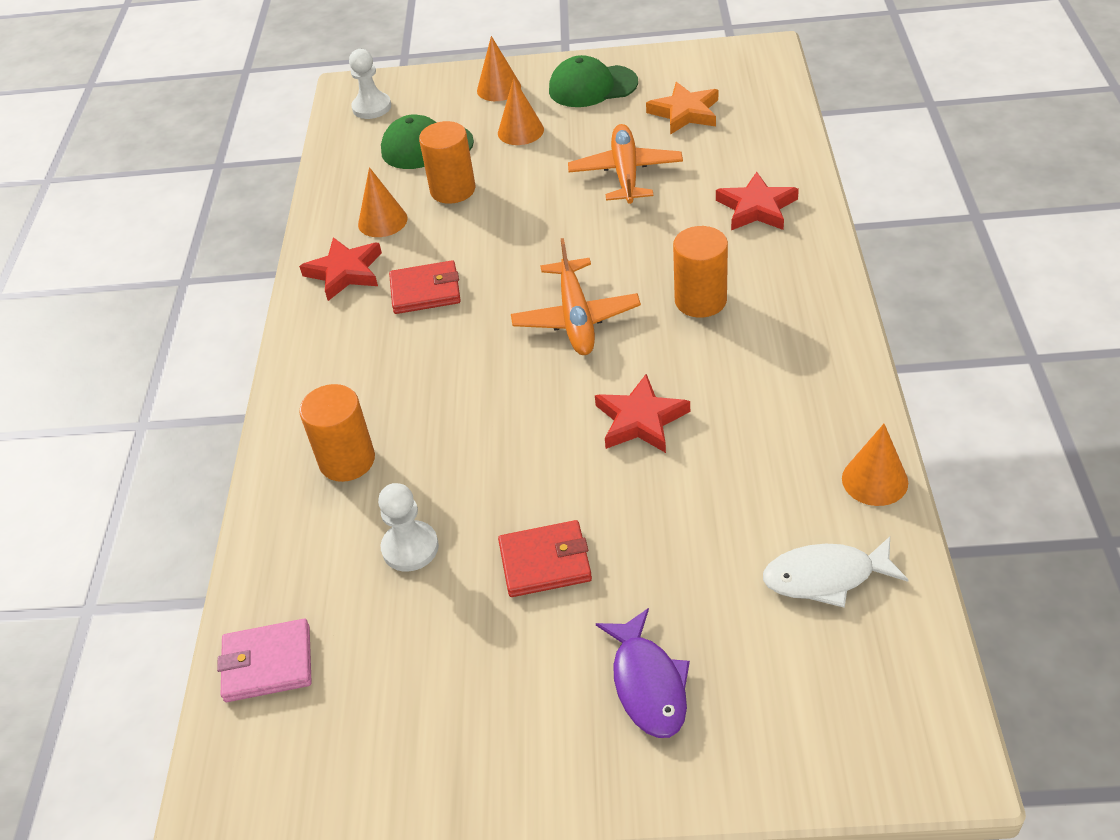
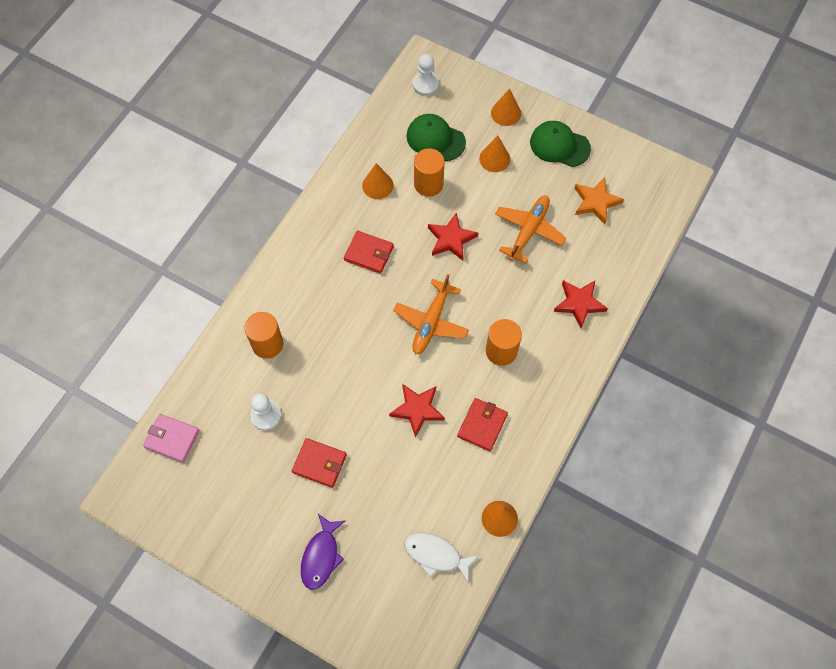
camera: 25 degrees right, 20 degrees up
red star [299,237,382,301] -> red star moved to [428,213,478,261]
none -> red wallet [457,398,508,451]

